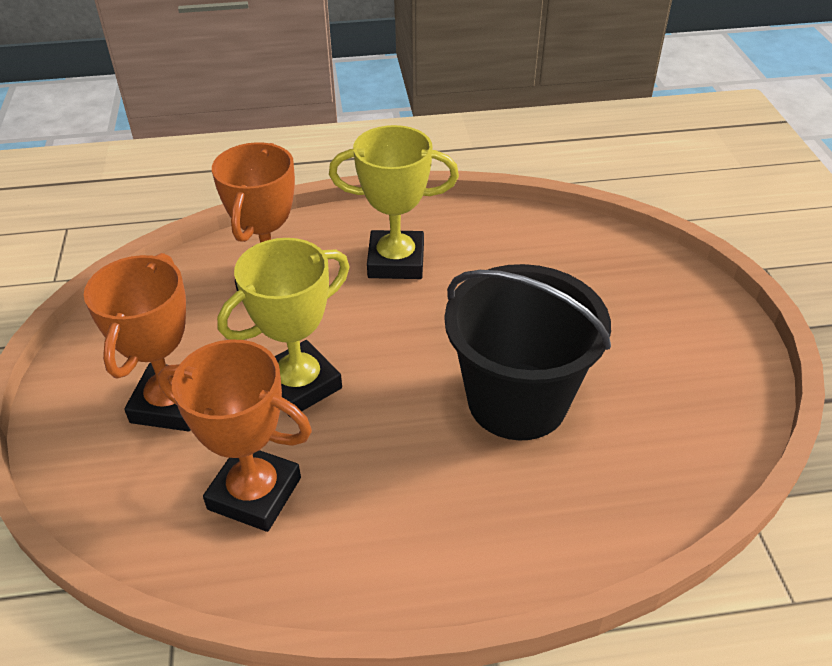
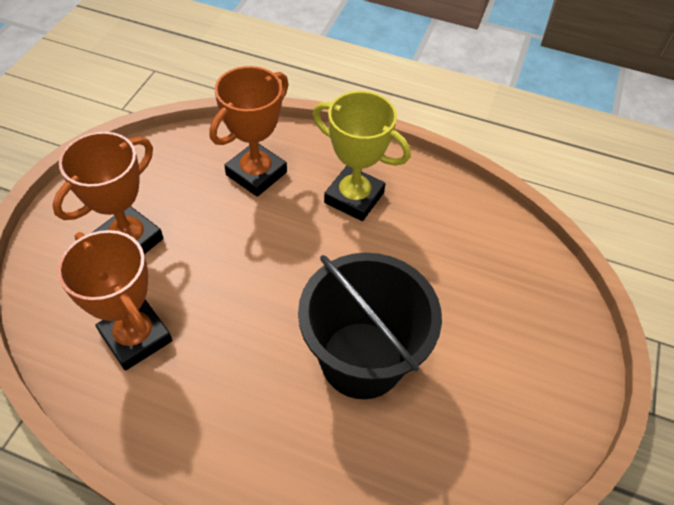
camera: 25 degrees right, 10 degrees up
yellow trophy [217,238,349,417] -> none

